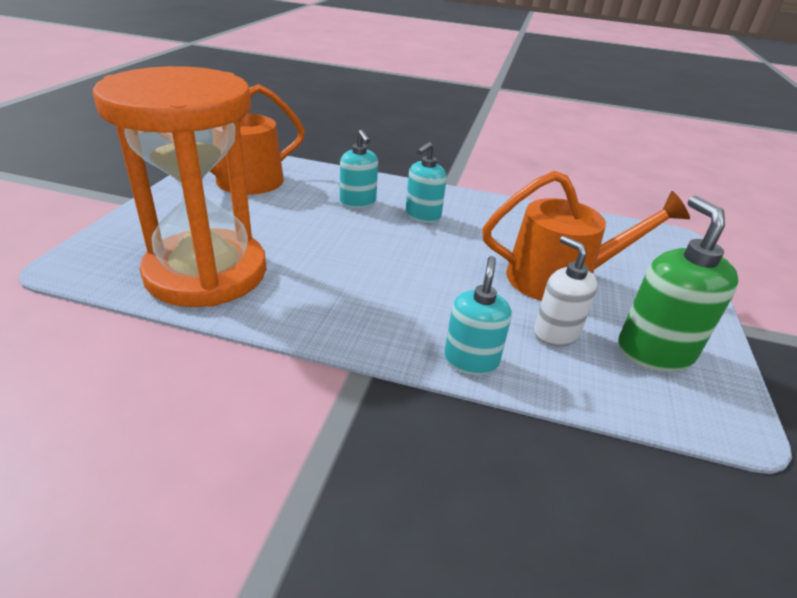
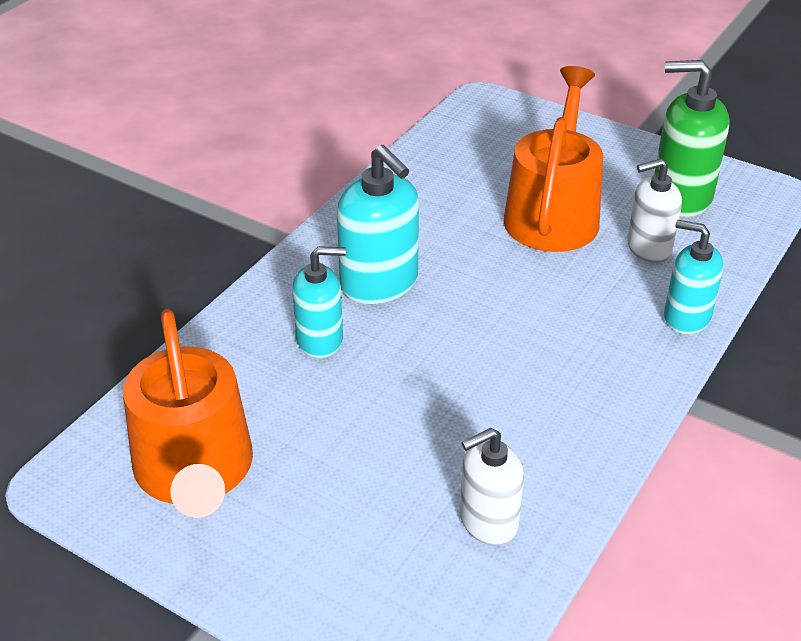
camera: 70 degrees left, 5 degrees up
orange hourglass [92,66,266,307] -> white soap dispenser [460,428,524,546]
turquoise soap dispenser [406,142,447,223] -> turquoise soap dispenser [337,145,419,304], size x1.50

